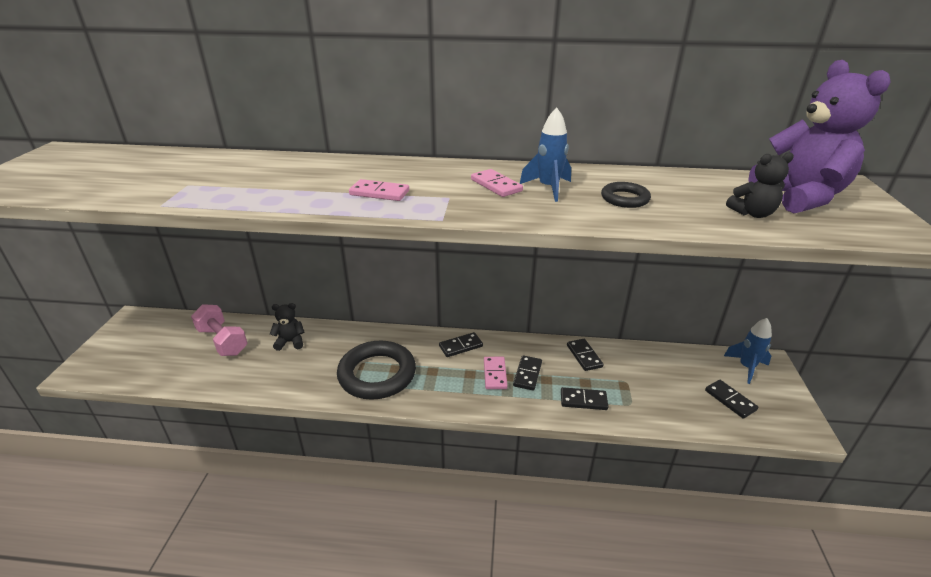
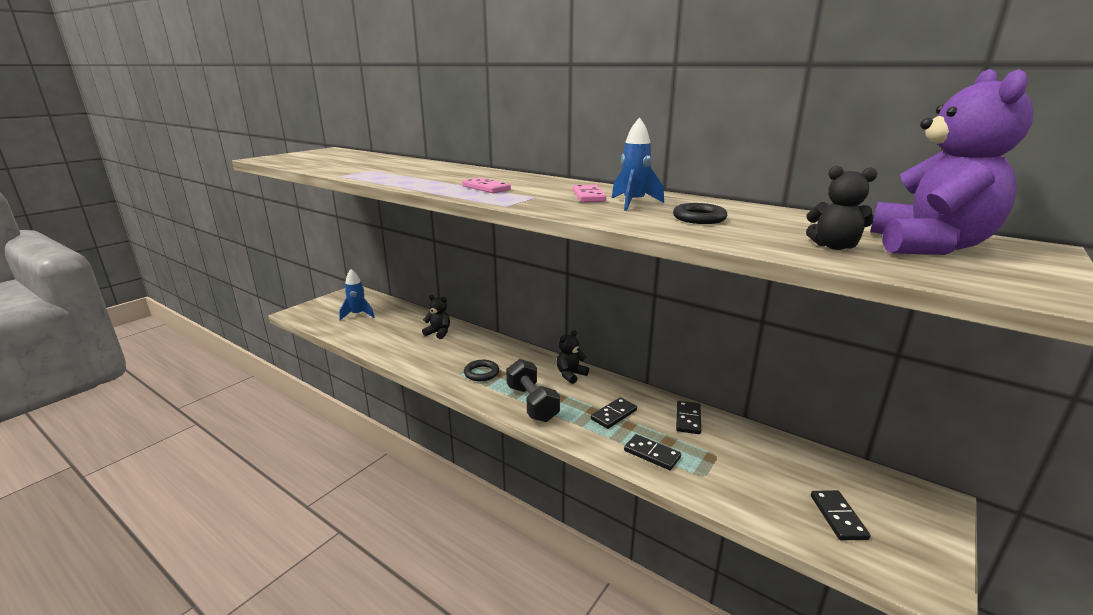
camera: 30 degrees right, 10 degrees down
pink dumbbell [191,304,248,356] -> none
black ring [337,340,416,400] -> black ring [464,360,499,381], size x0.48
black domino [439,332,483,357] -> black teddy bear [557,330,589,384]
pink domino [484,357,508,389] -> none
blue rocket [724,318,772,384] -> blue rocket moved to [339,269,375,320]
none -> black dumbbell [506,359,560,422]

